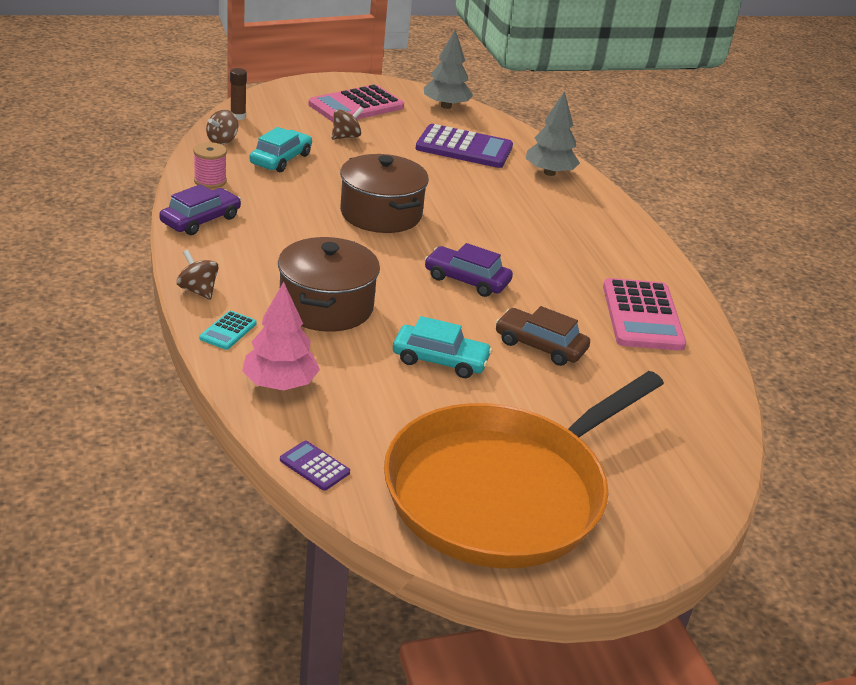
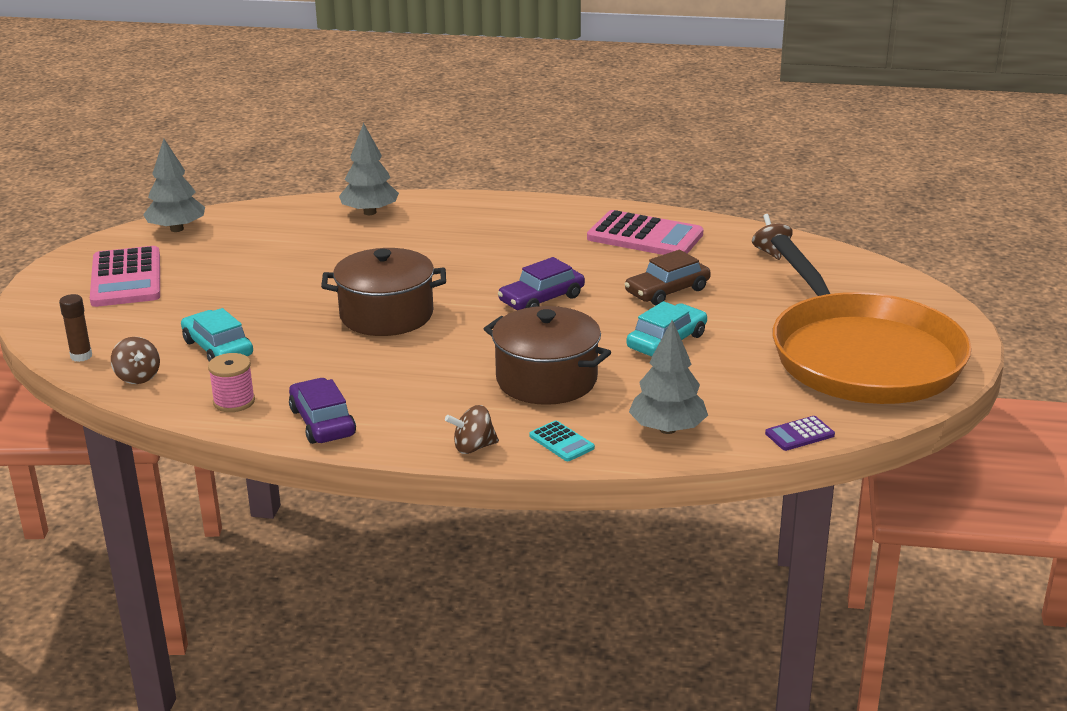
camera: 60 degrees left, 5 degrees down
pink tree [242,282,320,390] -> grey tree [629,320,708,434]
brown spinning top [332,107,363,140] -> brown spinning top moved to [752,214,793,260]
purple calculator [416,124,513,168] -> none

